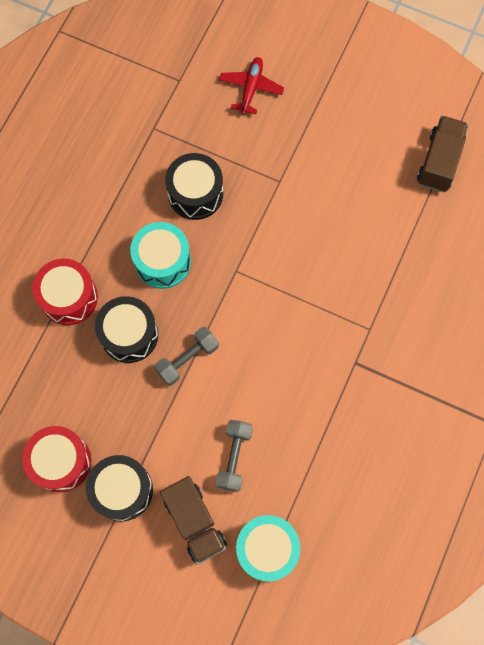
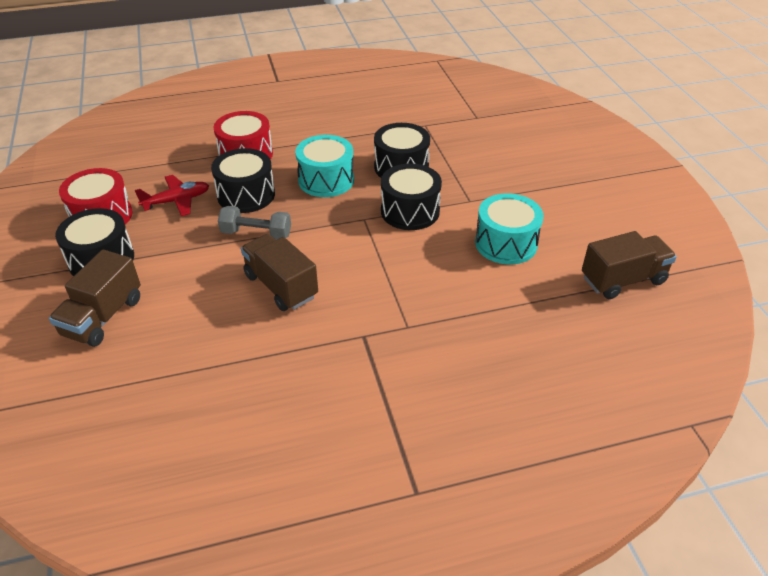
camera: 50 degrees right, 30 degrees down
grey dumbbell [215,420,253,492] -> none
red plane [219,57,284,115] -> red plane moved to [135,175,209,216]
turquoise drum [236,515,300,581] -> turquoise drum moved to [475,193,544,265]
none -> brown truck [241,234,318,311]
none -> black drum [381,163,442,230]

